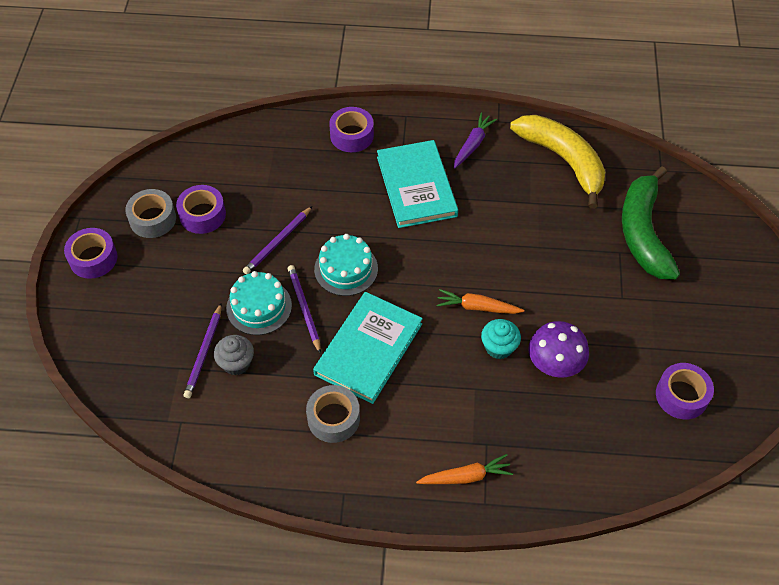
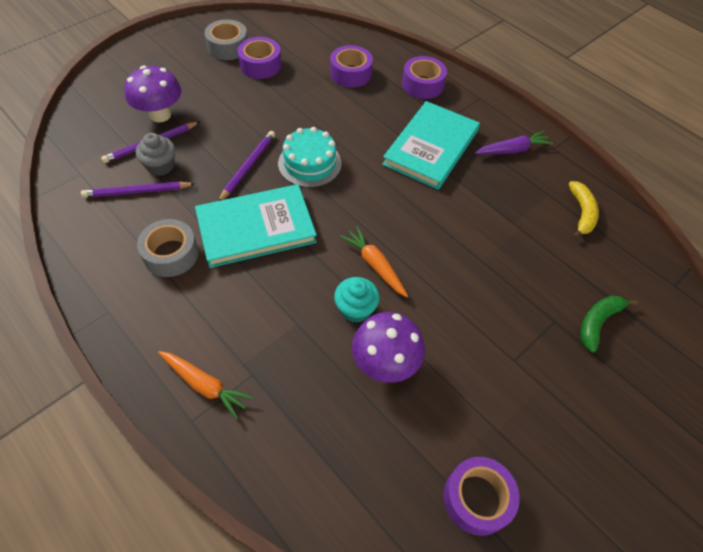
camera: 40 degrees right, 0 degrees up
purple tape [64,228,118,279] -> purple tape moved to [330,45,373,88]
turquoise cake [226,271,292,335] -> none
purple pencil [243,206,312,275] -> purple pencil moved to [81,181,195,198]
yellow banana [510,115,605,209] -> yellow banana [569,181,599,238], size x0.50
green banana [622,166,680,280] -> green banana [580,295,638,353], size x0.50
none -> purple mushroom [125,66,181,122]

